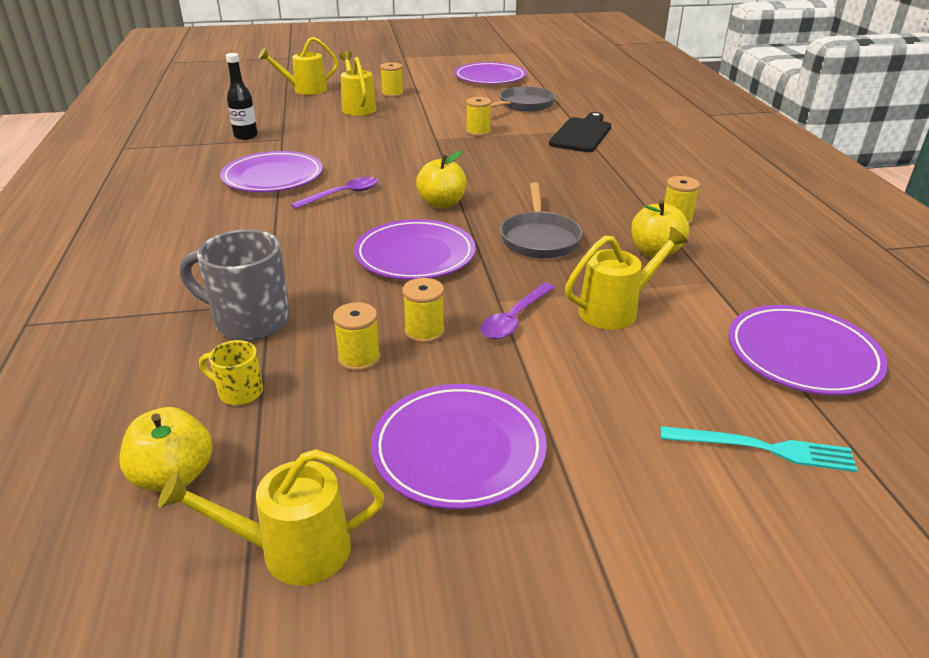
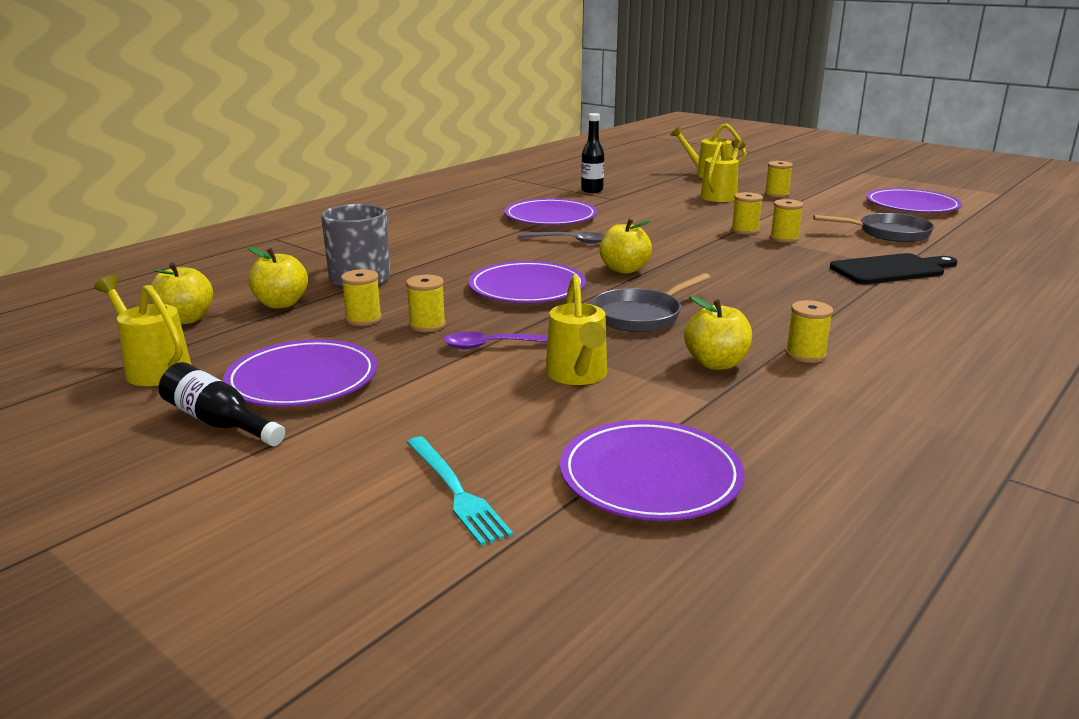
camera: 50 degrees right, 10 degrees down
yellow mug [199,340,263,405] -> yellow apple [247,247,308,309]
purple spoon [291,177,378,209] -> grey spoon [518,232,605,244]
yellow watering can [565,227,688,330] -> yellow watering can turned 60 degrees clockwise [546,275,607,385]
none -> black bottle [159,362,285,446]
none -> yellow spool [731,192,763,235]

